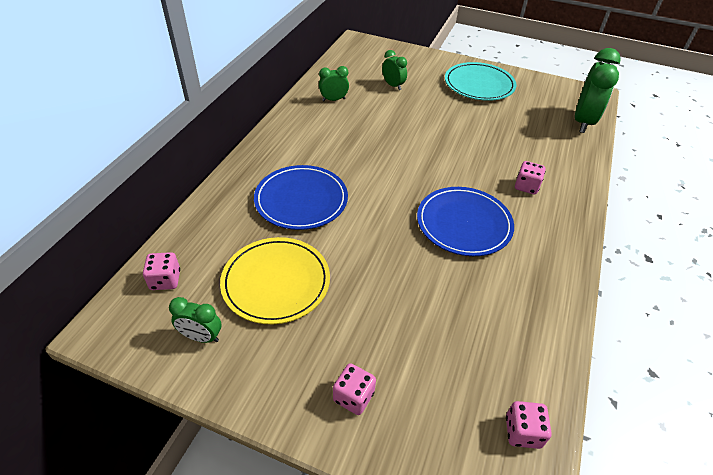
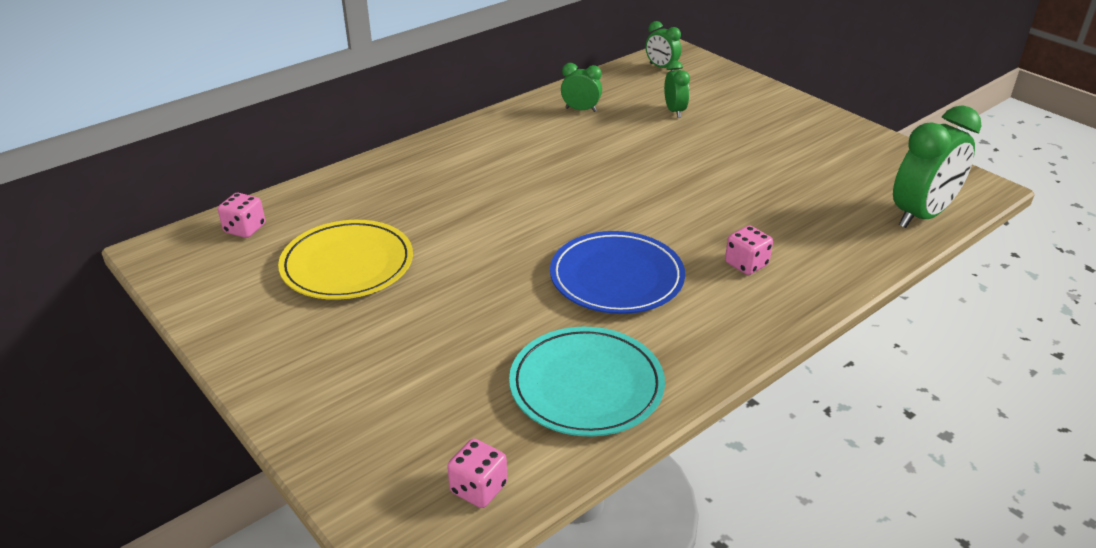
camera: 30 degrees right, 10 degrees down
green clock [169,297,222,343] -> green clock moved to [645,21,681,71]
blue plate [254,165,348,230] -> none
pink dice [333,363,376,415] -> none
turquoise plate [445,62,516,101] -> turquoise plate moved to [509,327,665,437]

